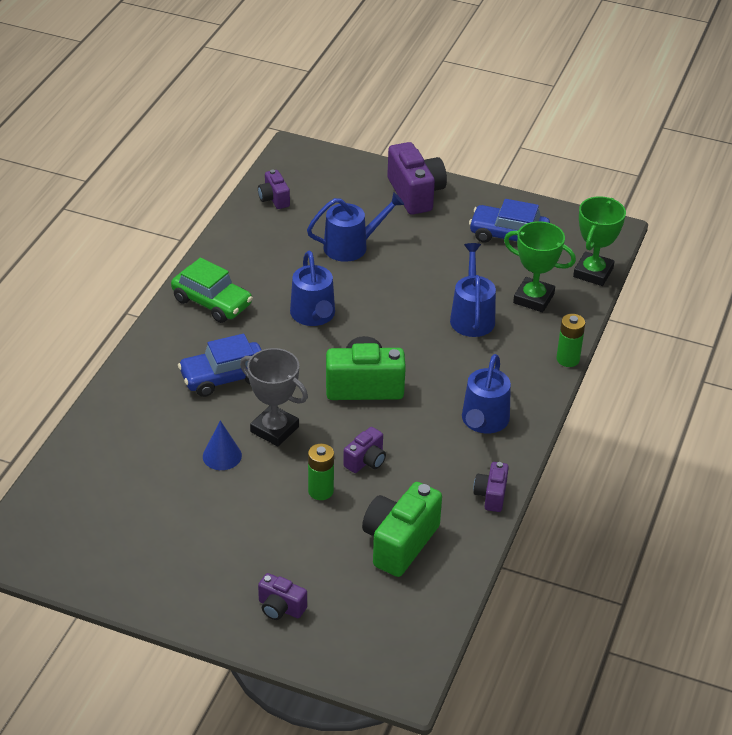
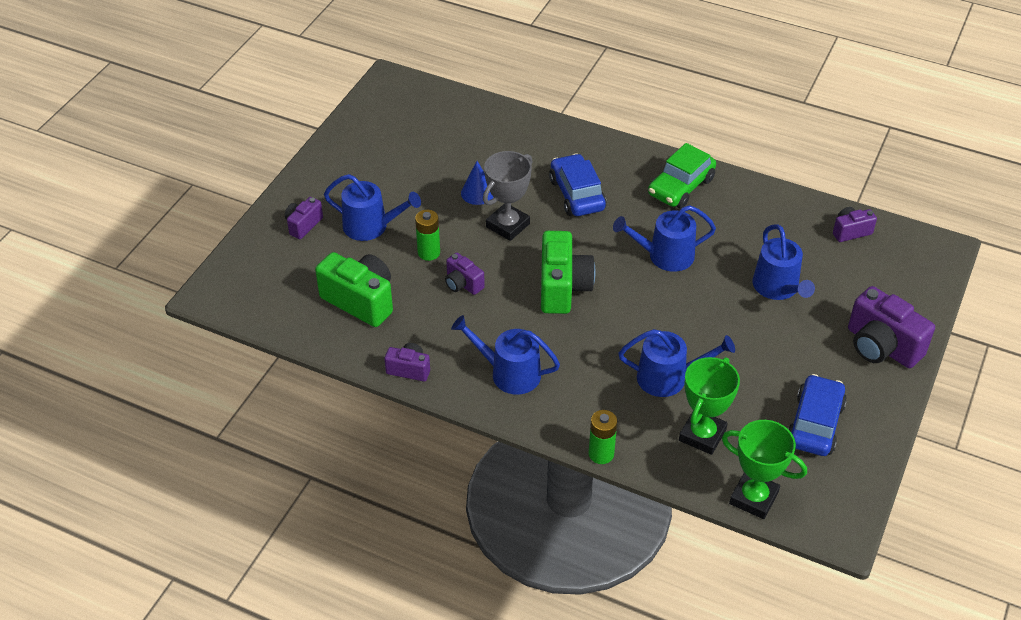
camera: 95 degrees right, 5 degrees up
purple camera [387,142,447,215] -> purple camera turned 60 degrees clockwise [848,286,935,368]
none -> blue watering can [324,174,421,241]

